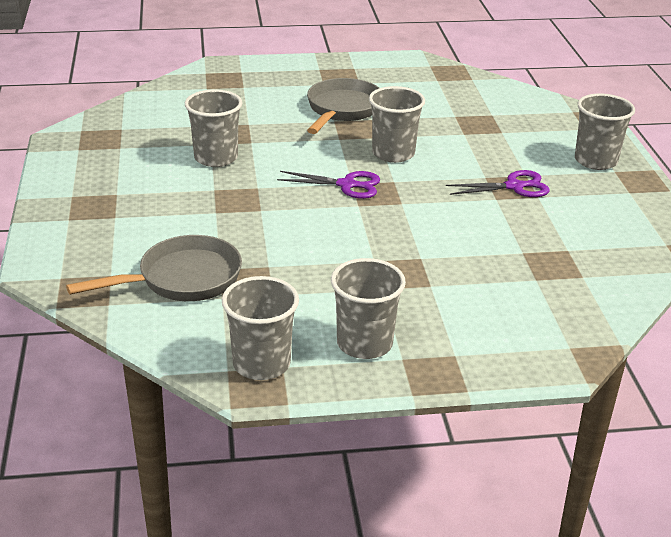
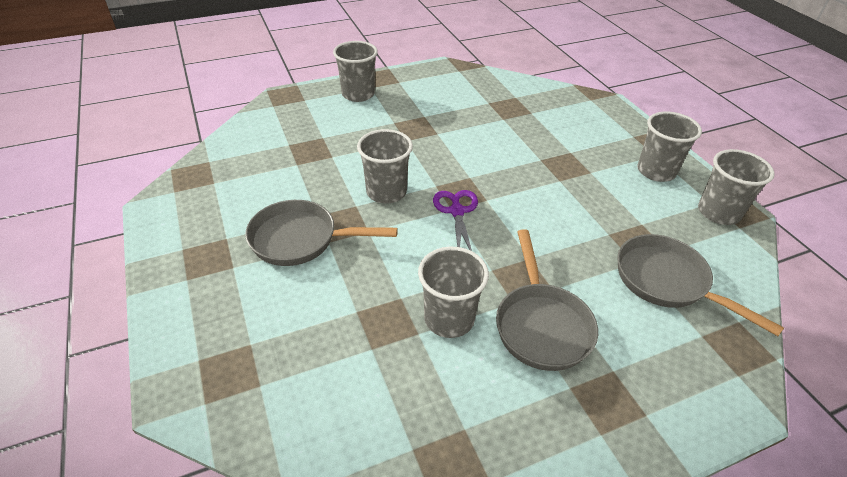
camera: 105 degrees left, 10 degrees up
purple scissors [446,170,550,197] -> none
none -> grey pan [496,229,598,371]

